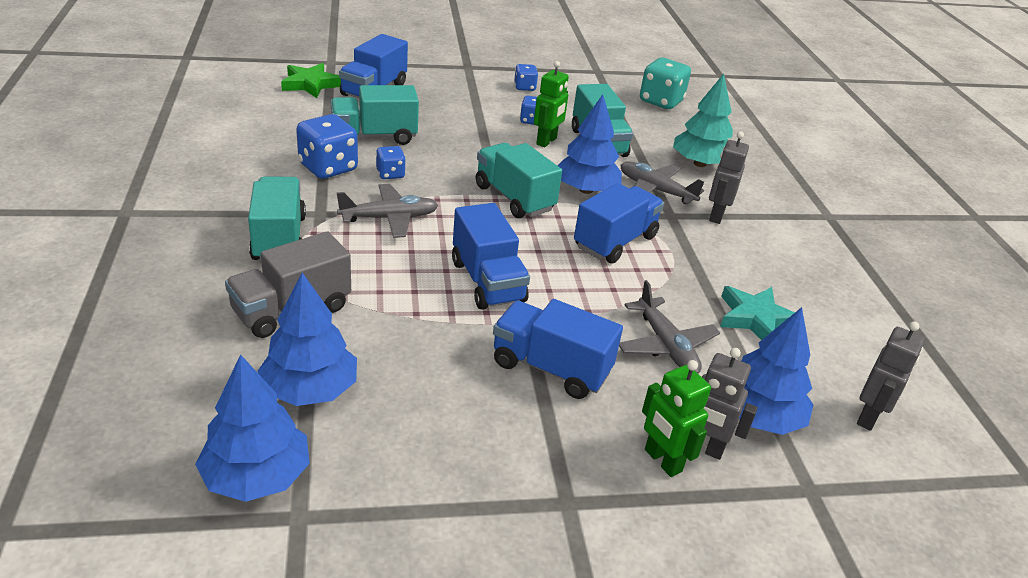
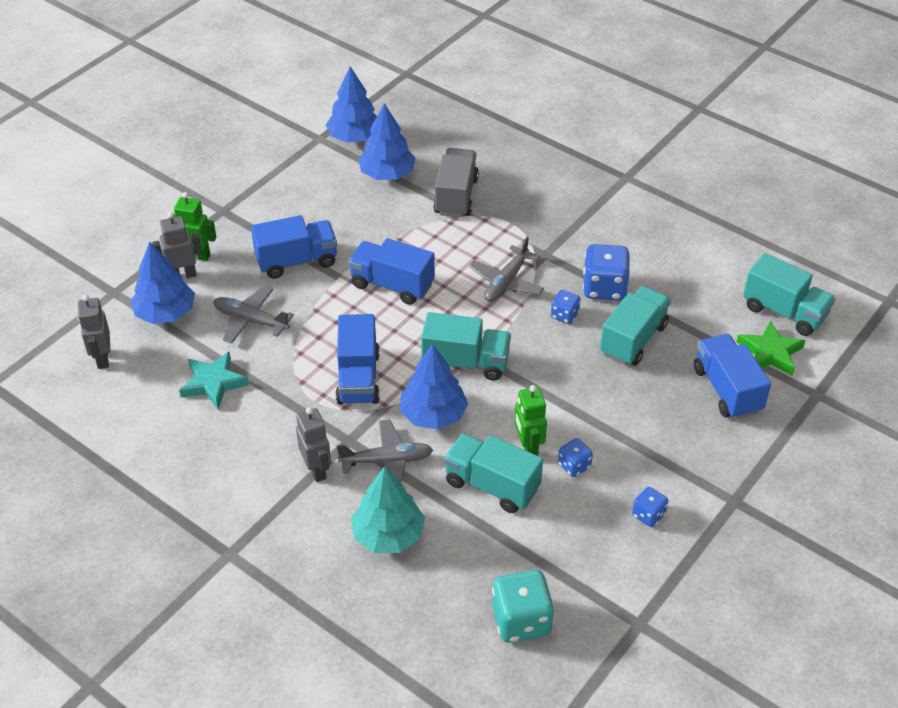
camera: 140 degrees right, 10 degrees up
turquoise truck [248,177,306,261] -> turquoise truck moved to [743,253,835,336]

